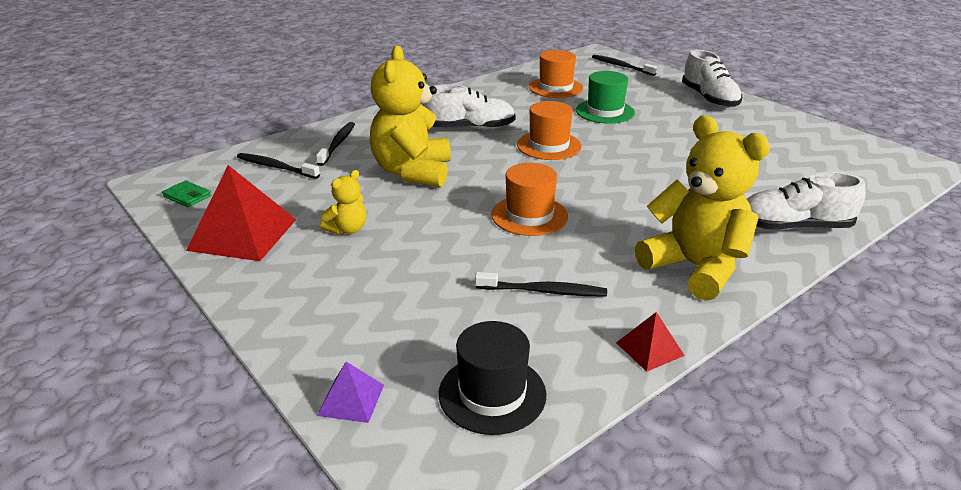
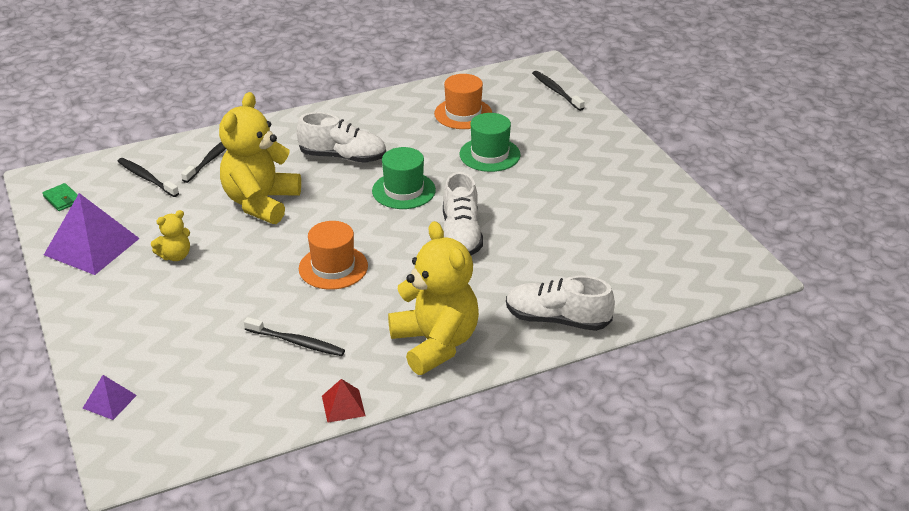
camera: 15 degrees right, 5 degrees up
red pyramid [186,165,296,261] -> purple pyramid [44,193,140,275]
black hat [439,321,547,435] -> none
orange hat [517,101,582,160] -> green hat [372,147,436,209]
white shoe [682,50,742,108] -> white shoe moved to [443,172,483,255]

